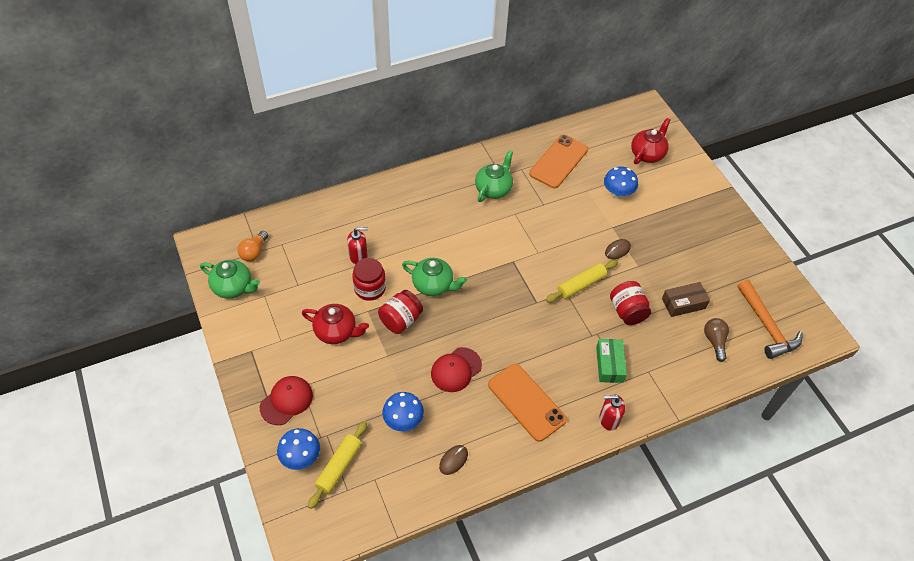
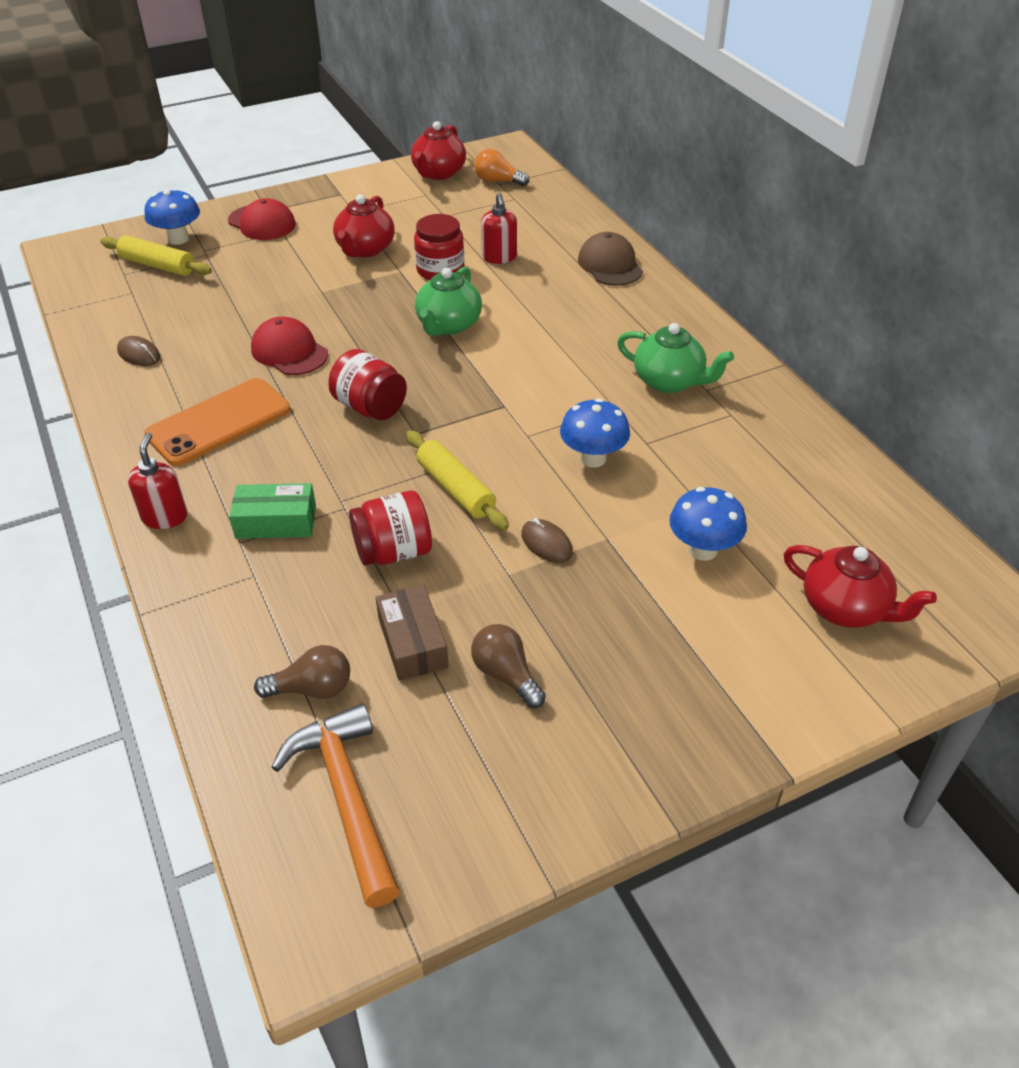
camera: 90 degrees right, 10 degrees down
green teapot [200,260,260,299] -> red teapot [411,121,466,180]
red jar [378,290,423,334] -> red jar moved to [328,349,407,420]
blue mushroom [382,392,424,431] -> blue mushroom moved to [560,398,630,468]
orange phone [529,135,588,188] -> none
orange hammer [737,280,803,359] -> orange hammer turned 90 degrees clockwise [271,703,400,908]
none -> brown light bulb [471,624,546,708]
none -> brown cap [578,232,643,286]

